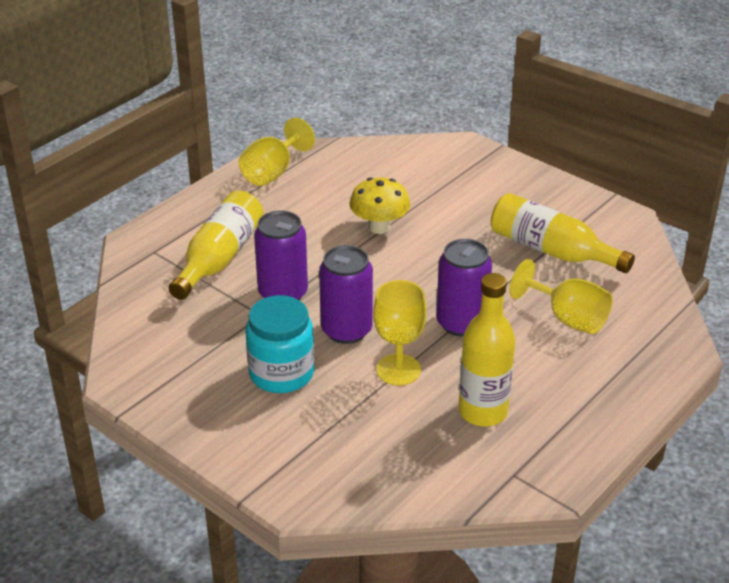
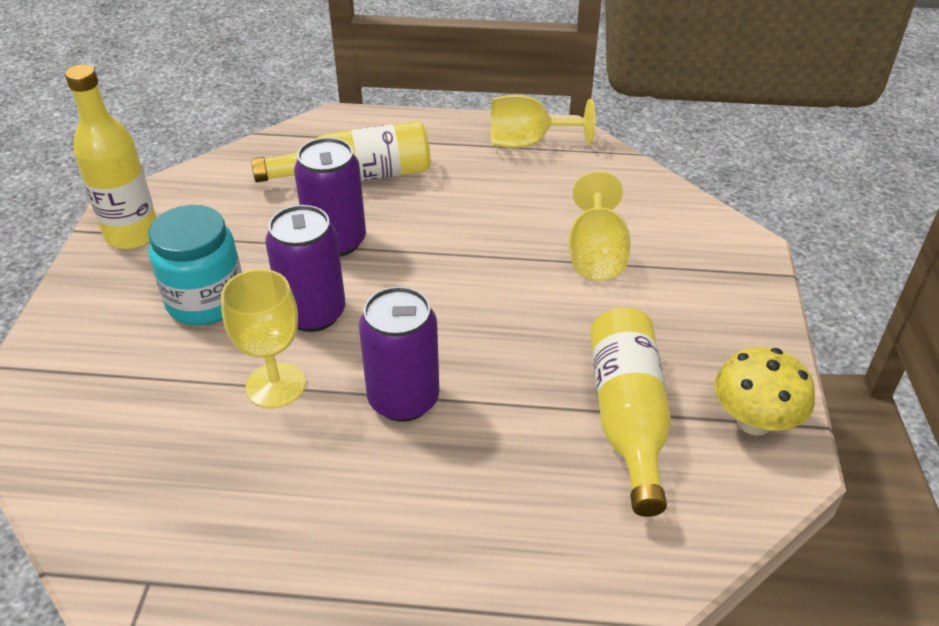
camera: 55 degrees right, 5 degrees up
yellow mushroom [349,177,410,234] -> yellow mushroom moved to [715,347,815,436]
yellow bottle [459,273,515,426] -> yellow bottle moved to [65,64,156,249]
yellow goblet [509,259,613,334] -> yellow goblet moved to [569,171,631,281]

